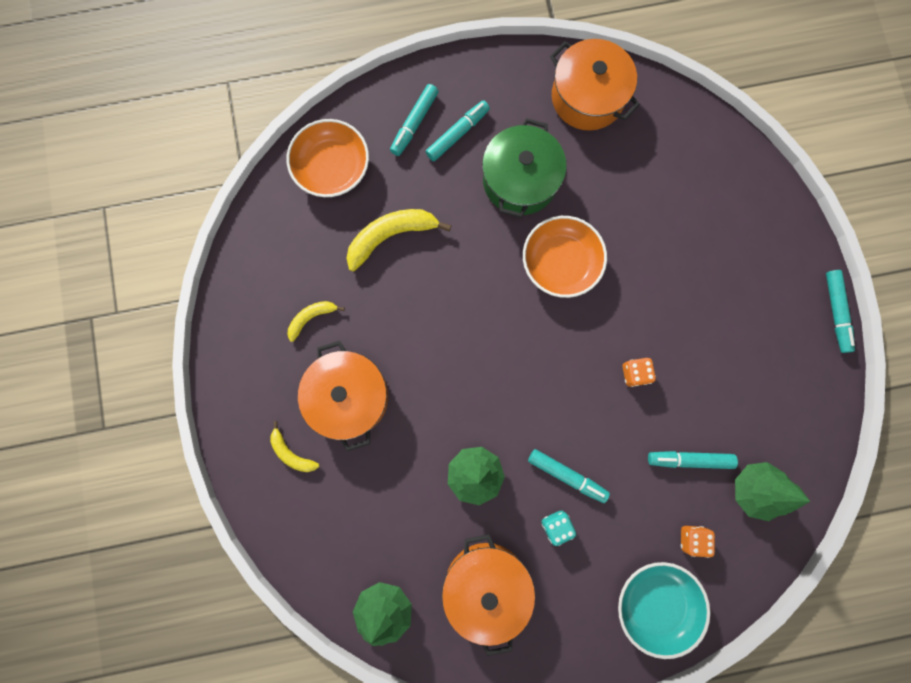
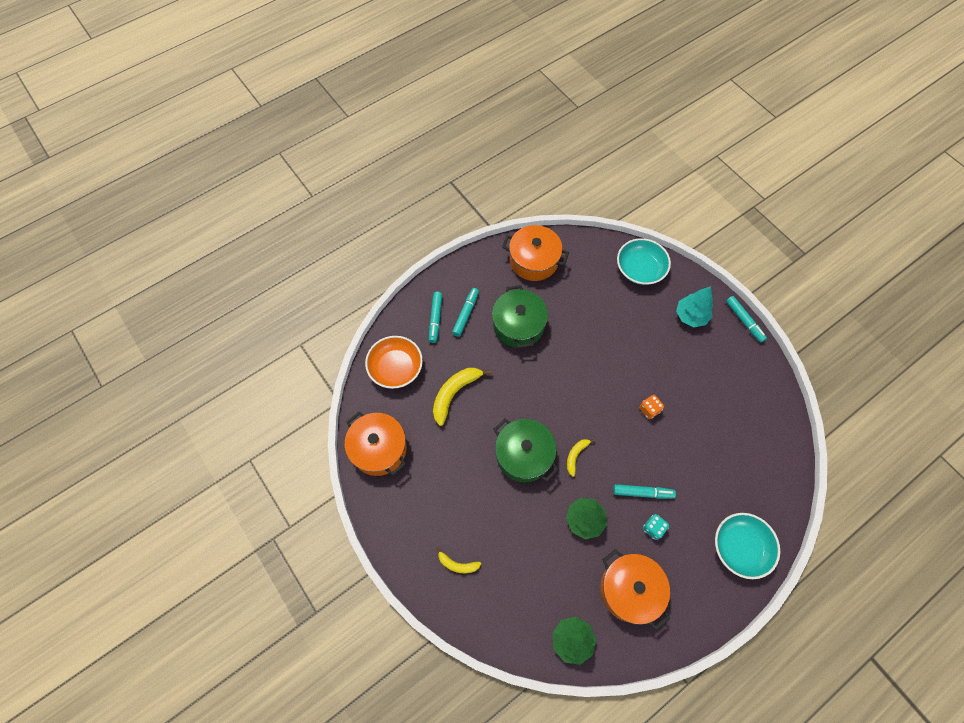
camera: 25 degrees left, 15 degrees down
yellow banana [288,301,345,342] -> yellow banana moved to [567,439,595,477]
orange pot [298,341,388,451] -> orange pot moved to [345,412,407,476]
orange bowl [523,216,607,298] -> none
turquoise marker [648,451,738,469] -> none
orange dice [681,526,715,558] -> none
green tree [735,462,810,521] -> none
none -> green pot [493,418,559,482]
none -> turquoise bowl [617,238,671,285]
none -> turquoise tree [676,286,713,327]

